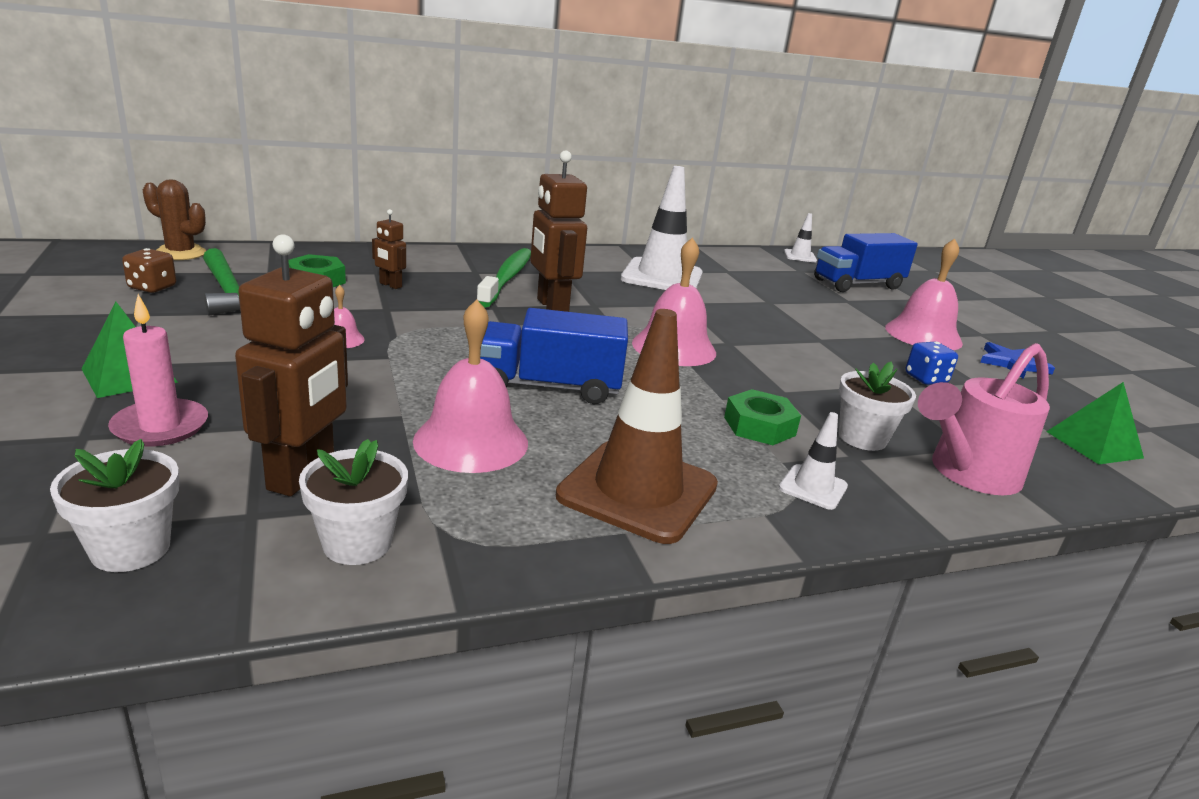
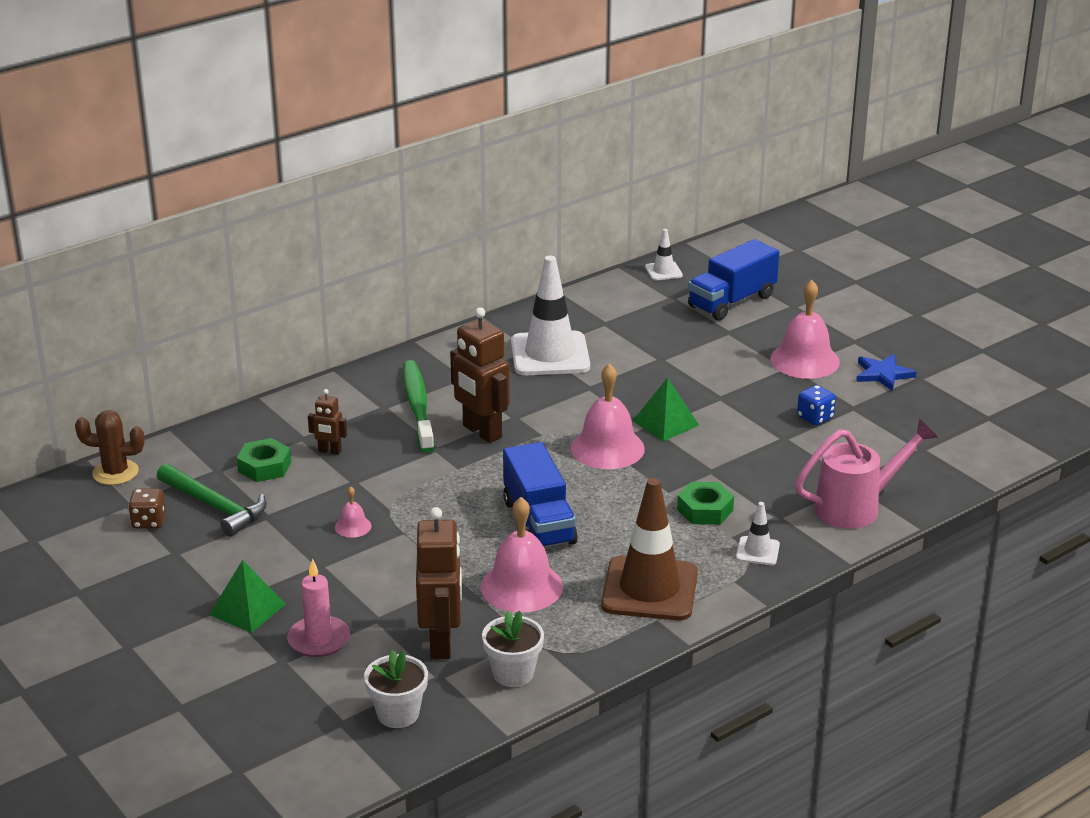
camera: 15 degrees left, 5 degrees up
blue truck [480,308,628,404] -> blue truck turned 90 degrees counterclockwise [503,442,578,548]
white flower pot [839,362,916,451] -> none
pink watering can [918,343,1050,495] -> pink watering can turned 150 degrees counterclockwise [795,418,938,529]
green pyramid [1046,382,1144,464] -> green pyramid moved to [633,377,699,441]

